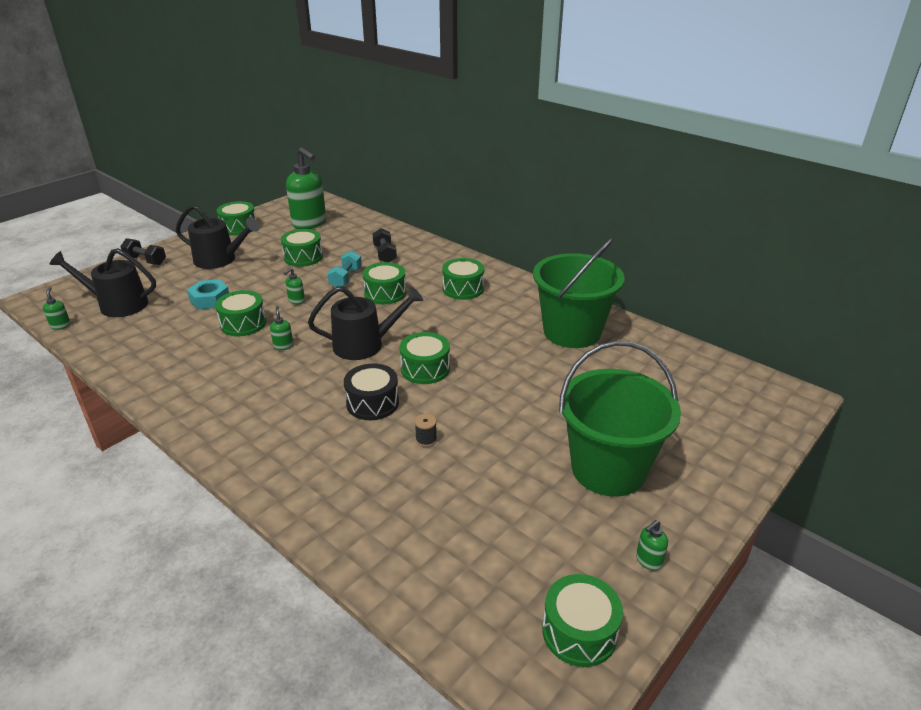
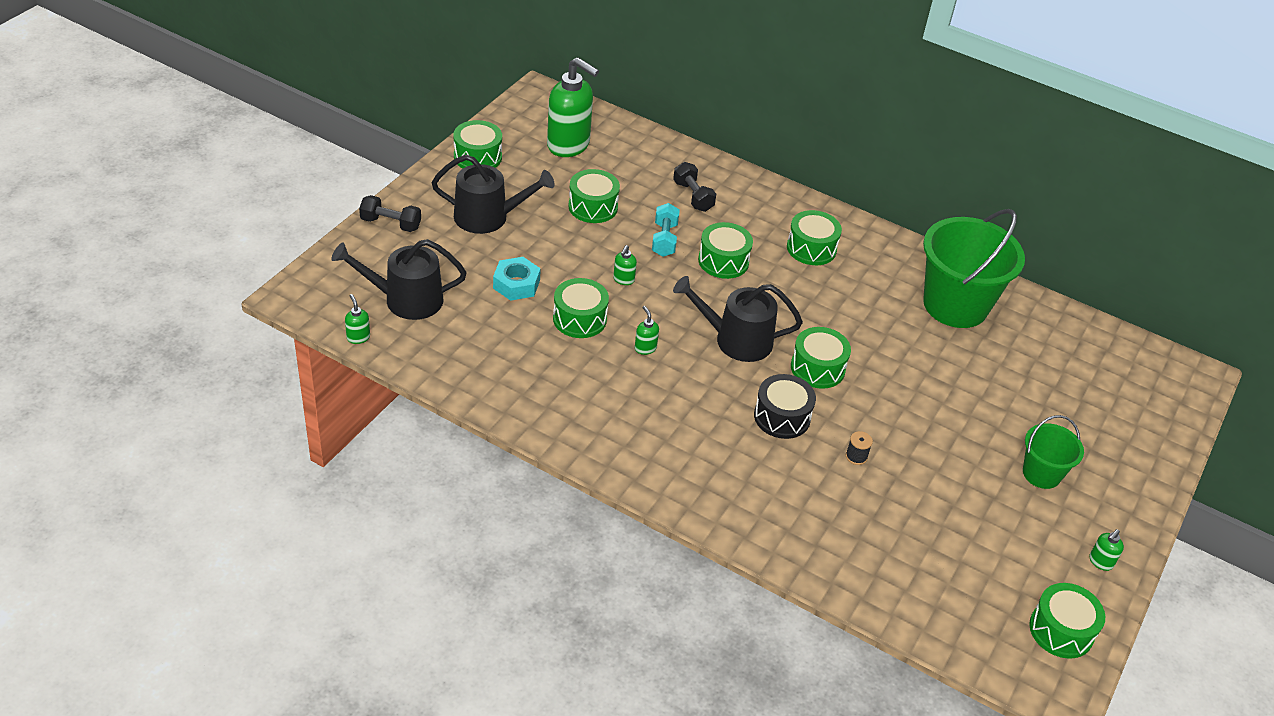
camera: 15 degrees left, 10 degrees up
black watering can [308,286,423,360] -> black watering can turned 150 degrees counterclockwise [673,276,803,362]
green bucket [559,341,681,497] -> green bucket [1023,415,1084,489], size x0.53

